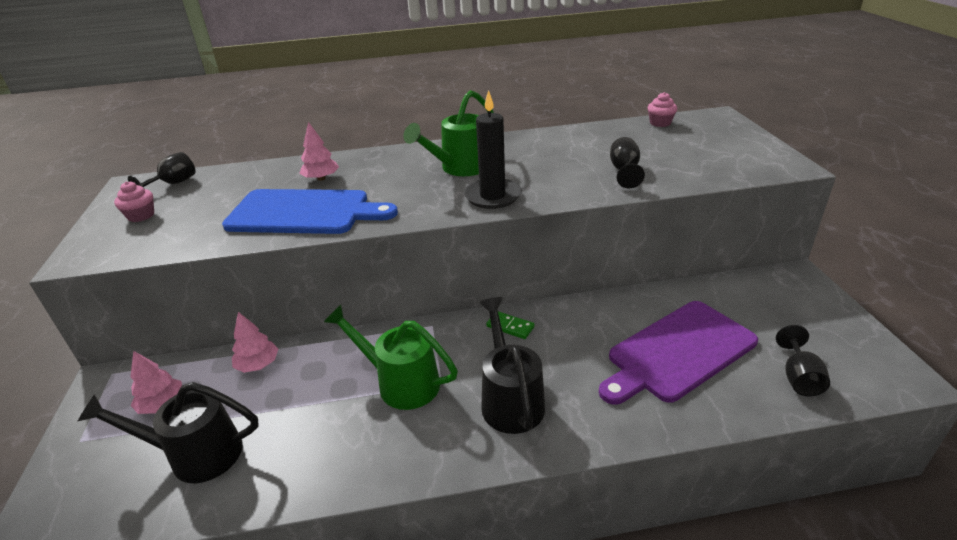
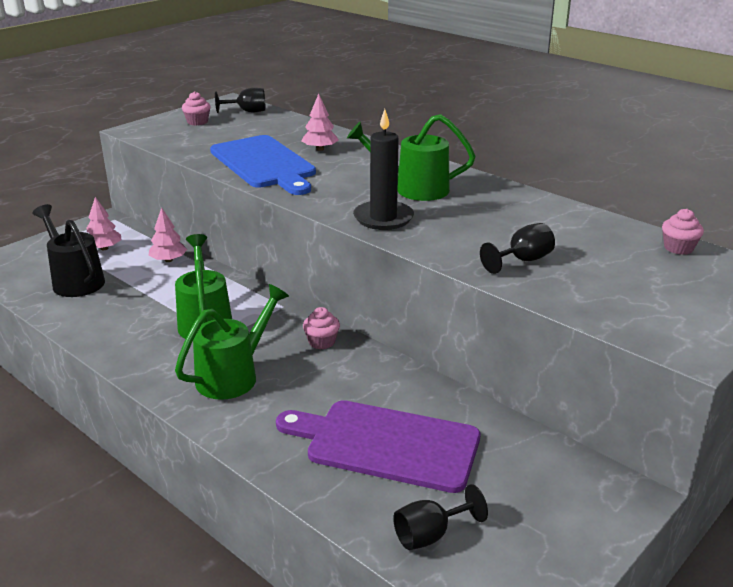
camera: 50 degrees right, 5 degrees down
black watering can [479,297,545,434] -> green watering can [175,284,289,400]
green domino [486,311,535,339] -> pink cupcake [303,307,340,349]

